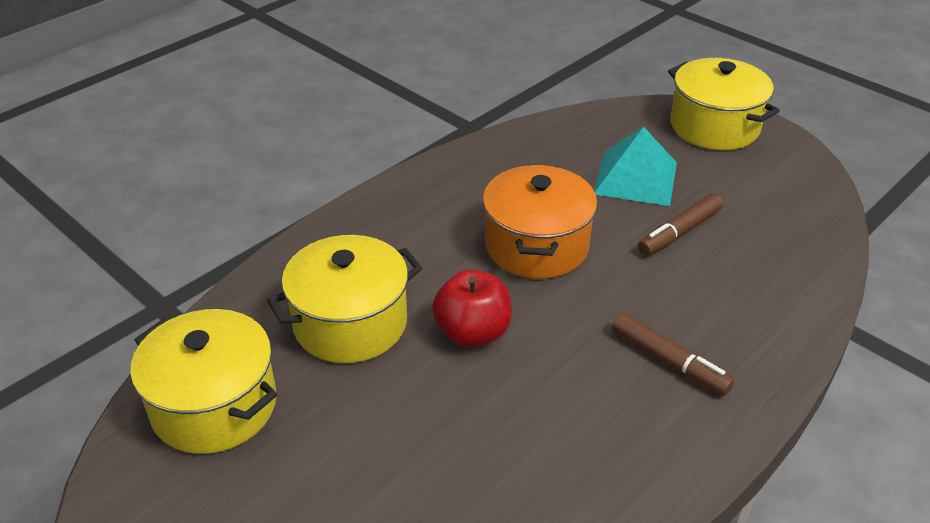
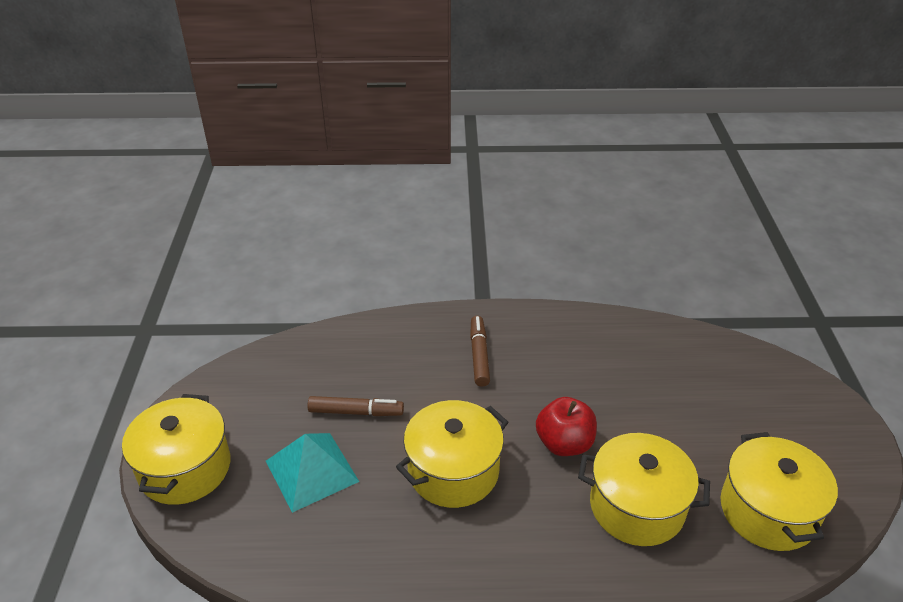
camera: 135 degrees left, 0 degrees up
orange pot [483,164,598,279] -> yellow pot [396,400,508,508]

